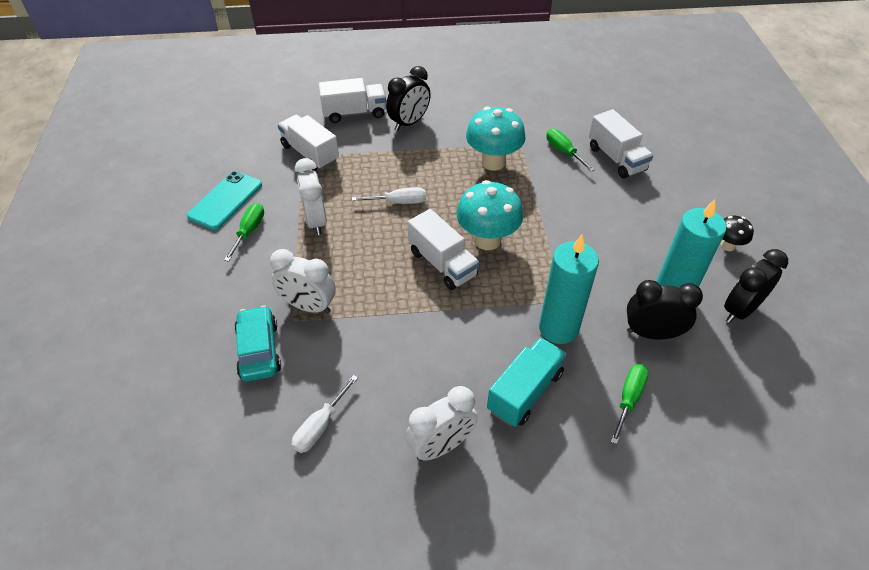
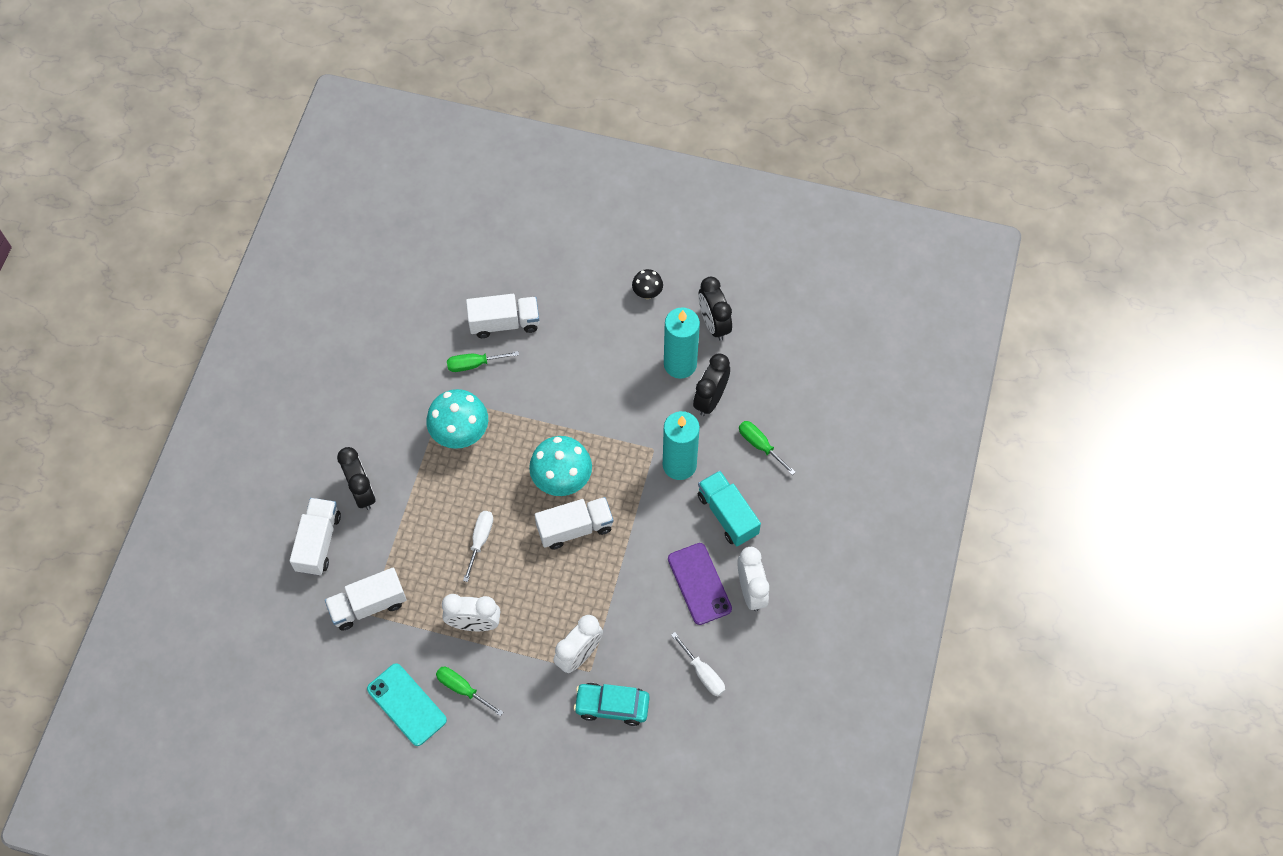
camera: 70 degrees left, 15 degrees up
none -> purple phone [668,543,732,625]

